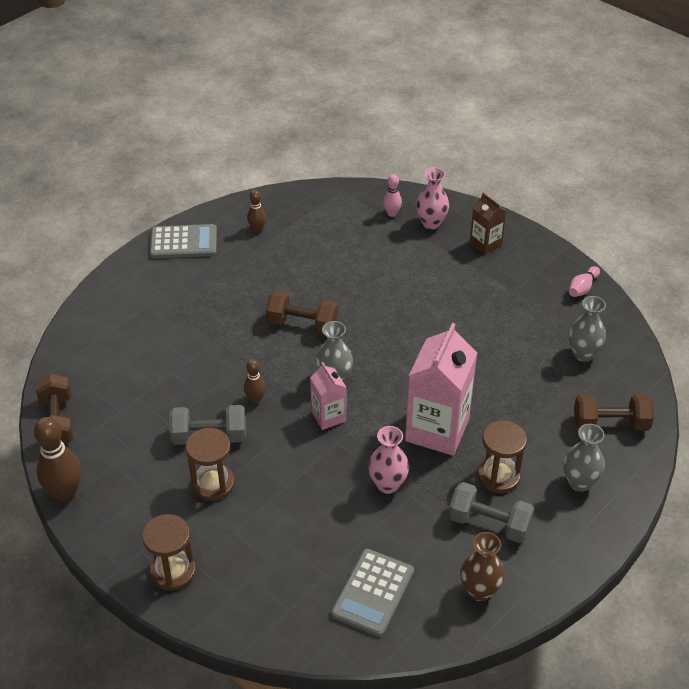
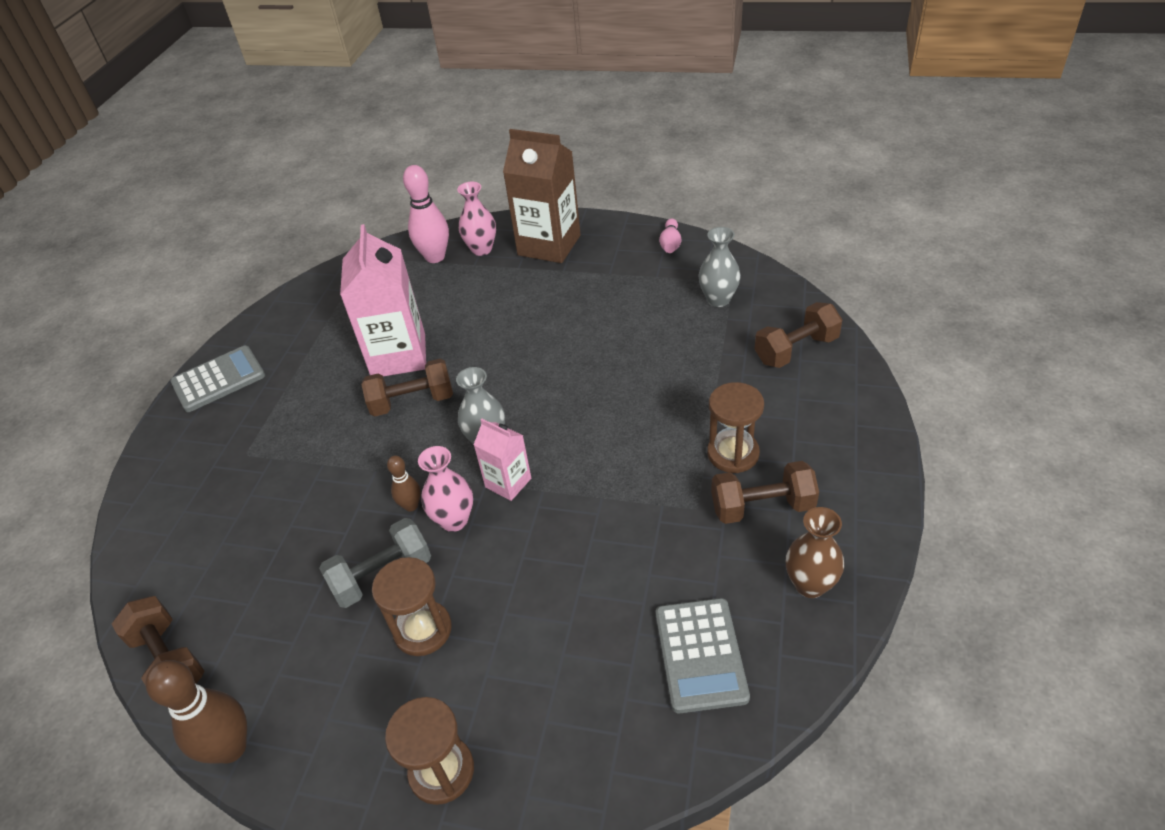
camera: 25 degrees left, 0 degrees up
brown bowling pin [247,190,266,233] -> none
pink vase [368,426,409,494] -> pink vase moved to [418,446,473,532]
pink bowling pin [383,174,402,217] -> pink bowling pin [403,165,449,263], size x1.83
pink carton [405,323,477,456] -> pink carton moved to [340,224,426,376]
grey dumbbell [448,482,534,543] -> brown dumbbell [711,461,819,524]
brown carton [470,193,506,255] -> brown carton [503,129,581,263], size x1.89
grey vase [563,424,605,492] -> none

